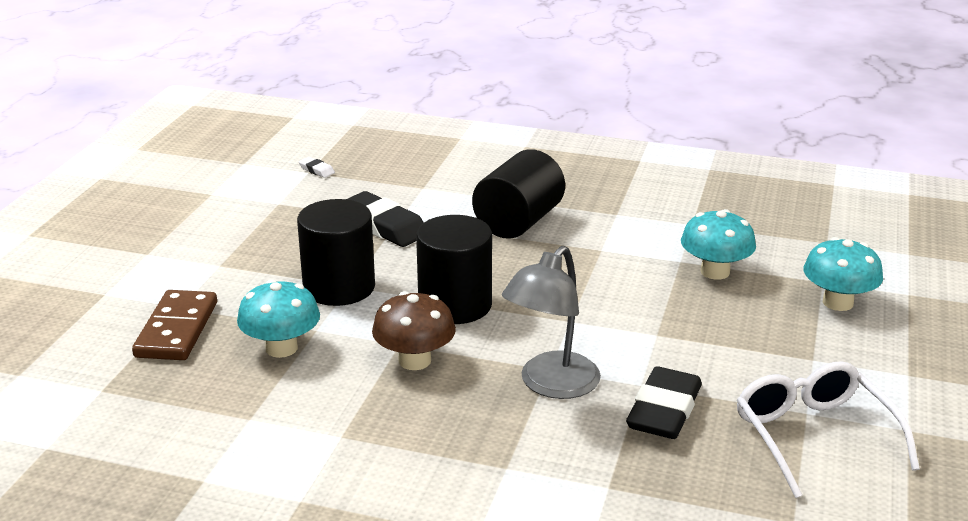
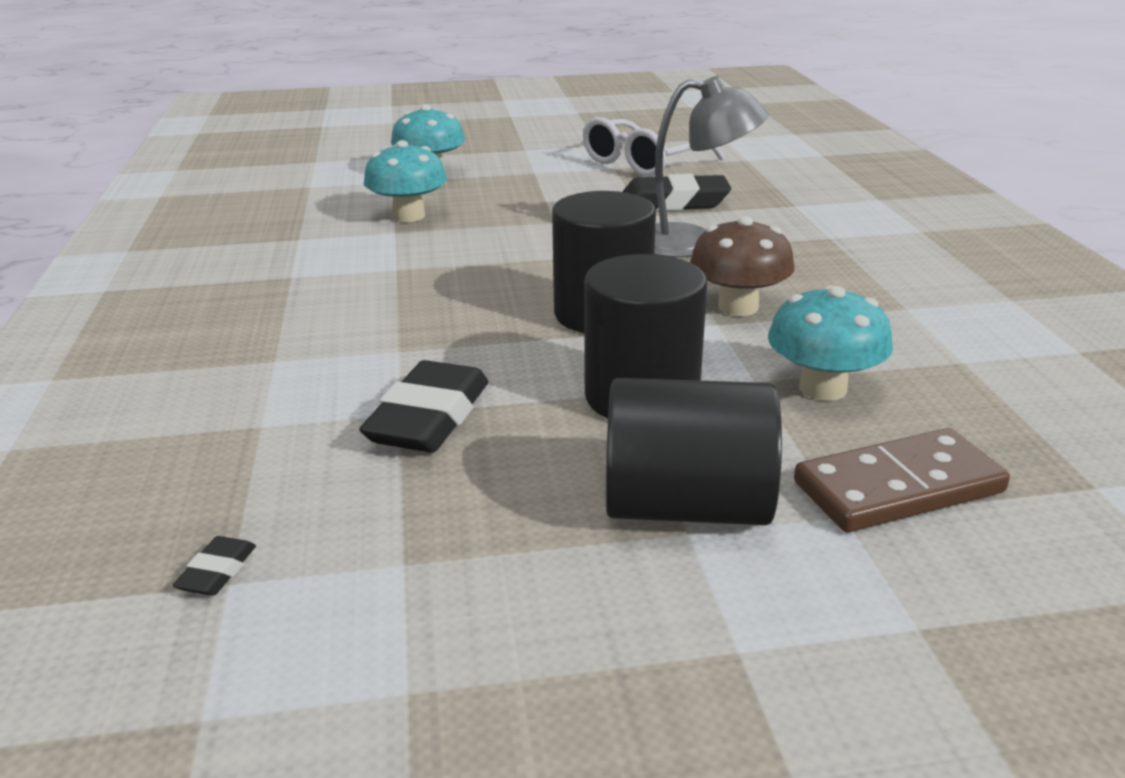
camera: 115 degrees left, 0 degrees up
white eraser [299,157,335,178] -> black eraser [173,536,256,596]
black cylinder [472,149,565,239] -> black cylinder moved to [606,378,782,525]

